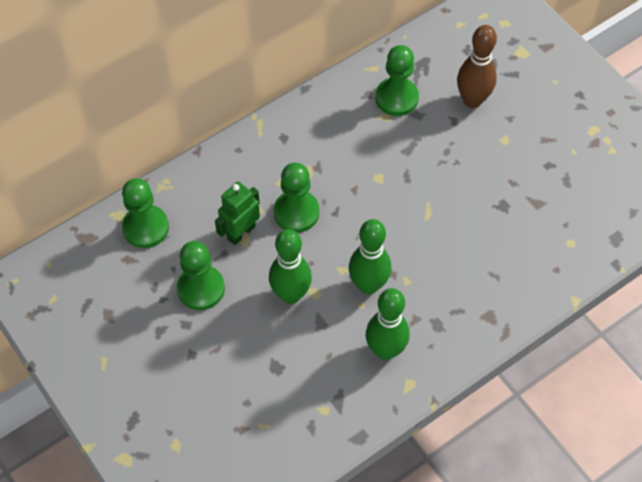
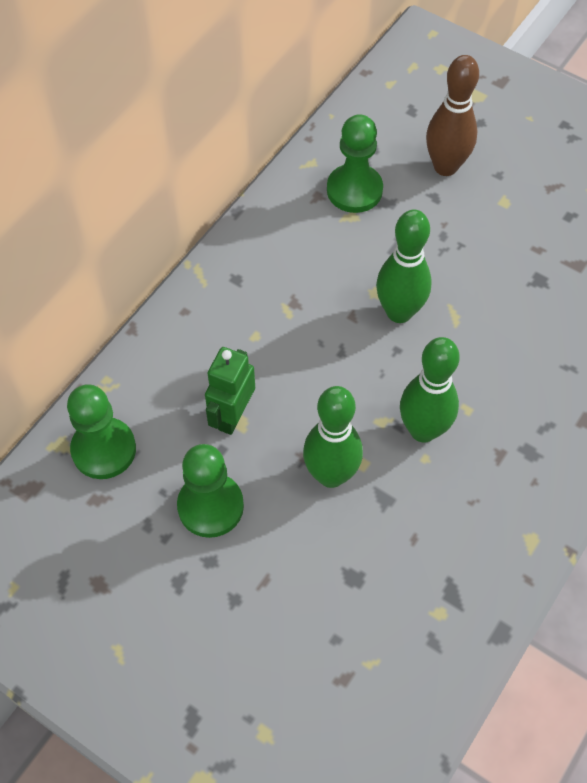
camera: 20 degrees left, 0 degrees up
green pawn [274,163,319,233] -> none
green bowling pin [366,288,410,360] -> green bowling pin moved to [376,209,432,323]

